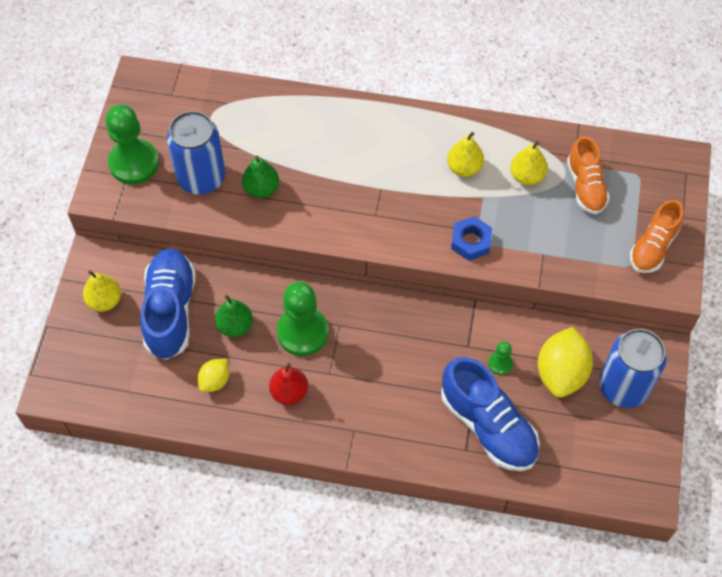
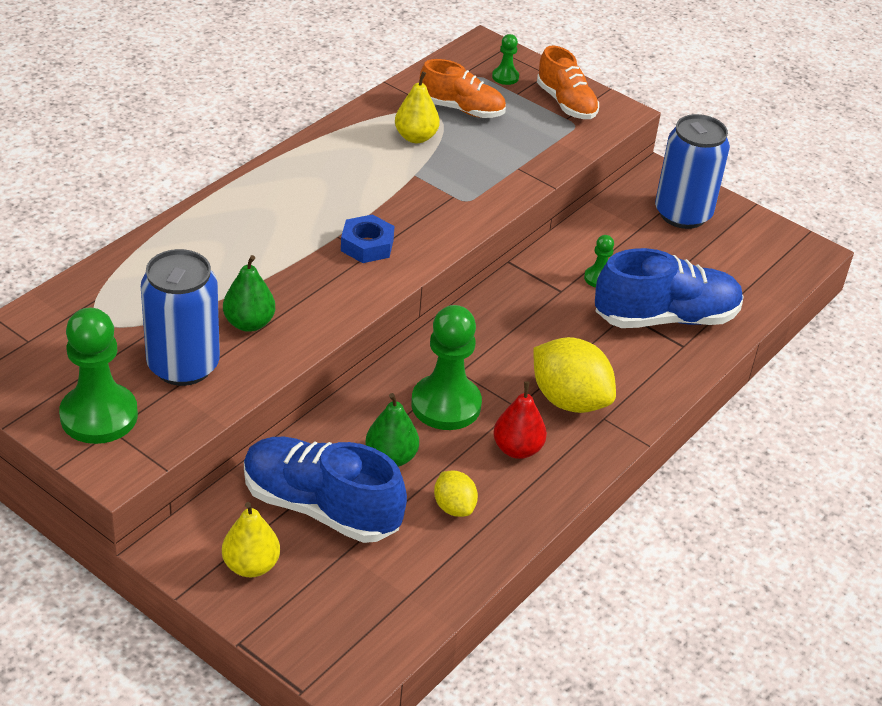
camera: 65 degrees left, 20 degrees down
yellow pear [447,132,484,177] -> none
blue nut [451,216,492,261] -> blue nut moved to [341,214,395,263]
yellow lemon [537,327,593,398] -> yellow lemon moved to [533,337,616,413]
none -> green pawn [492,34,519,85]

